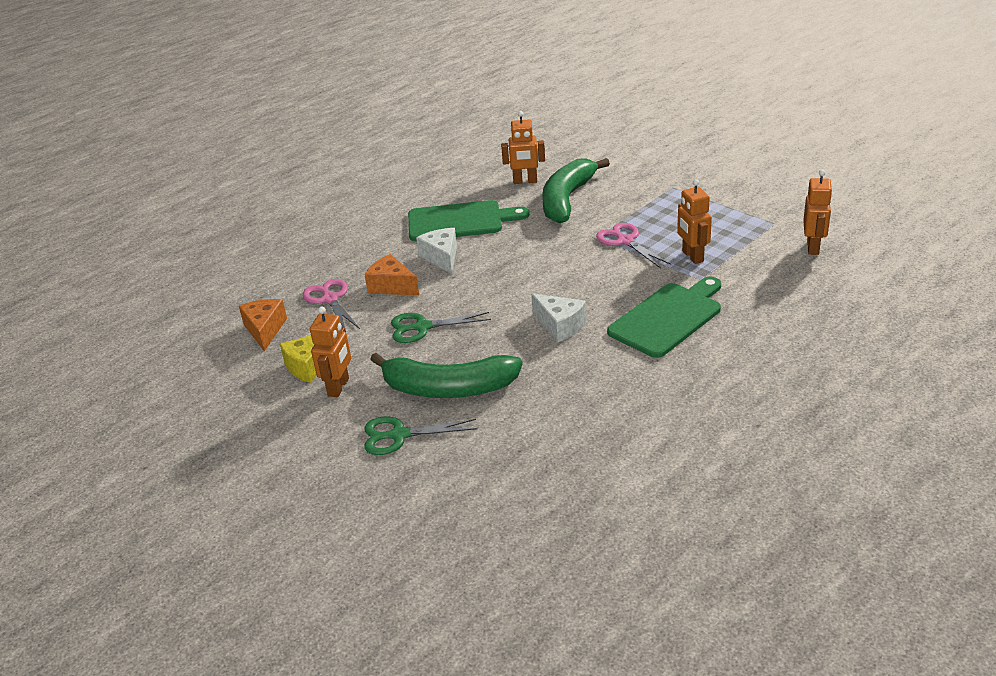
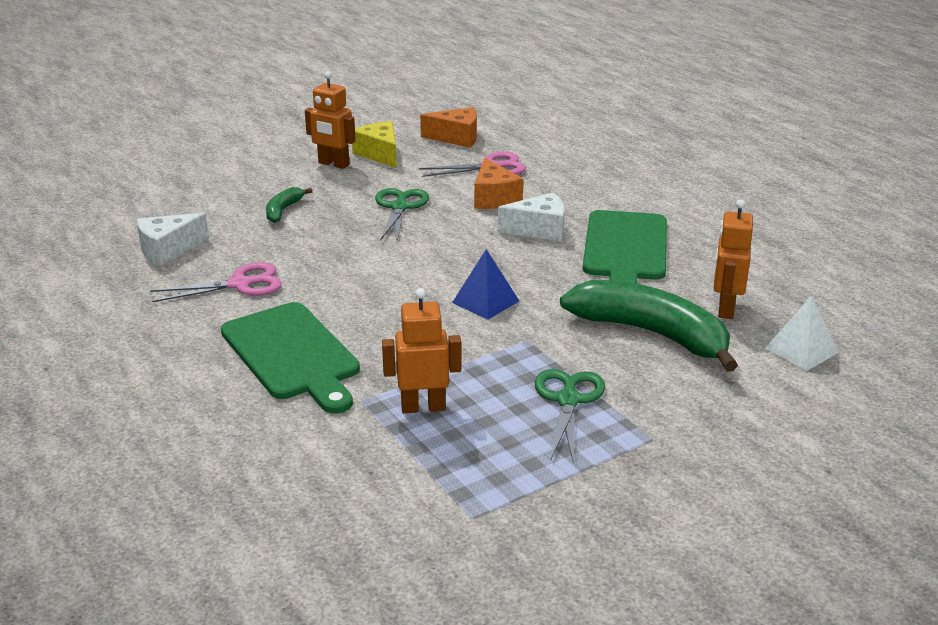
camera: 100 degrees right, 5 degrees down
green scissors [364,417,477,455] -> green scissors moved to [534,369,605,464]
orange cheese [365,254,419,295] -> orange cheese turned 120 degrees clockwise [474,158,523,209]
green banana [370,353,523,398] -> green banana [266,187,313,223], size x0.45
white cheese [531,293,587,342] -> white cheese moved to [137,213,209,266]
pink scissors [596,223,671,268] -> pink scissors moved to [150,262,282,302]
orange robot [803,170,833,255] -> none
none -> blue pyramid [452,249,519,320]
none -> white pyramid [765,295,839,371]

